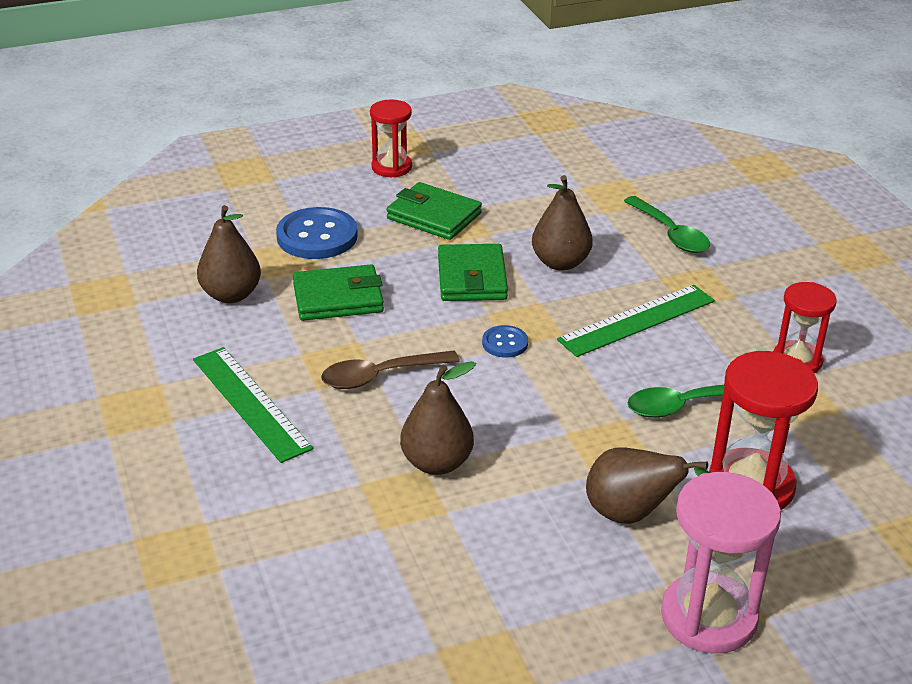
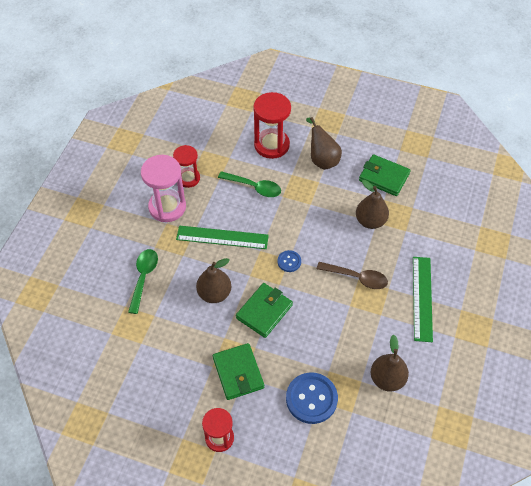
camera: 140 degrees left, 20 degrees up
green wallet [293,264,384,321] -> green wallet moved to [359,154,411,196]
pink hourglass [661,472,781,653] -> pink hourglass moved to [141,155,186,222]

